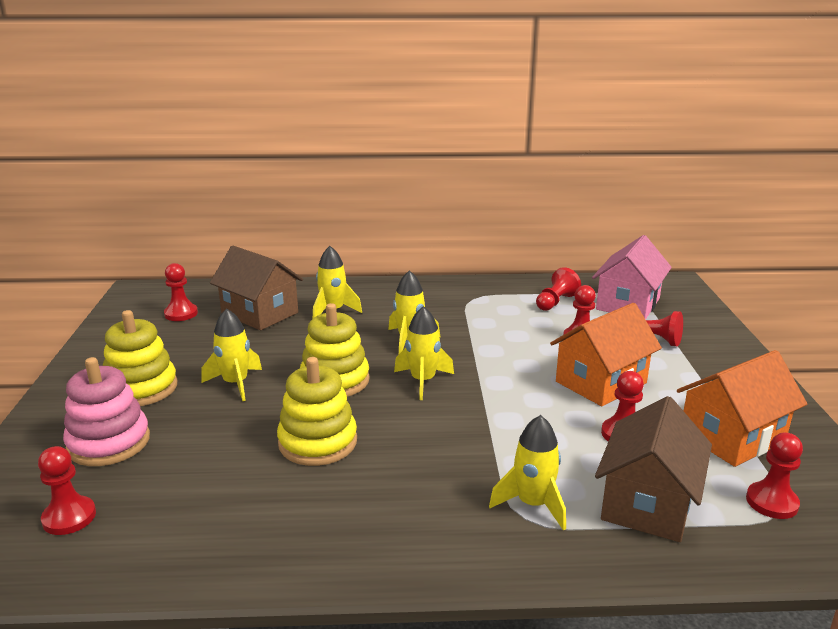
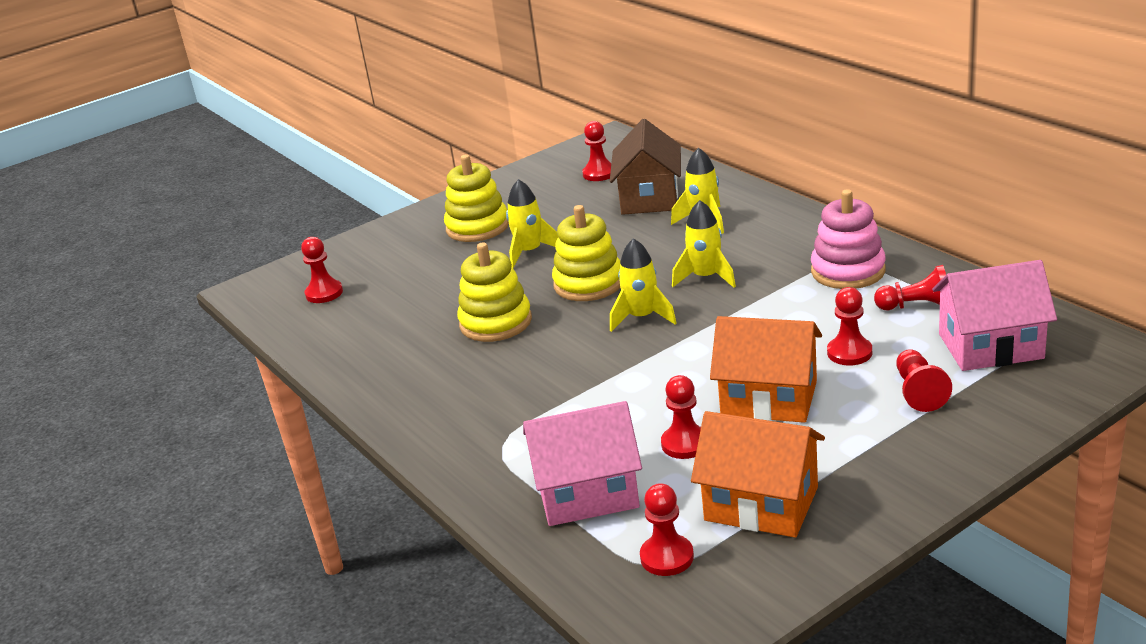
camera: 60 degrees right, 5 degrees up
pink stacking toy [63,357,150,466] -> pink stacking toy moved to [811,189,886,289]
yellow rocket [489,415,566,531] -> none
brown house [595,396,712,542] -> pink house [523,401,642,526]

